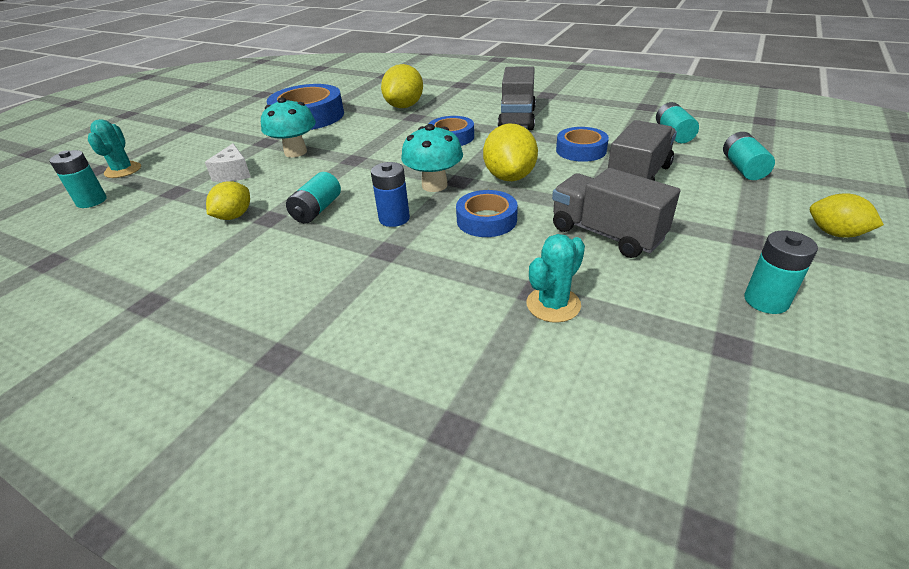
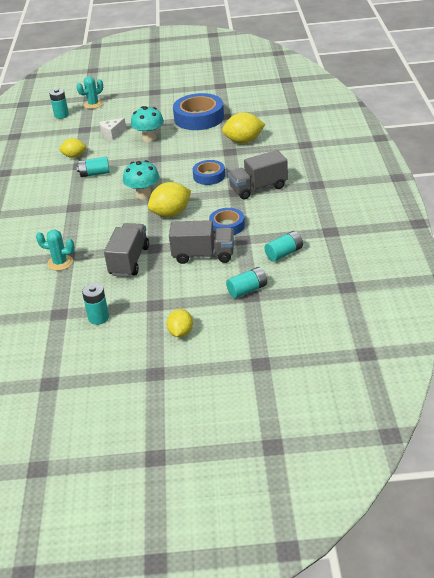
camera: 60 degrees right, 0 degrees up
blue battery [371,162,410,227] -> none
blue tape [456,190,518,237] -> none

